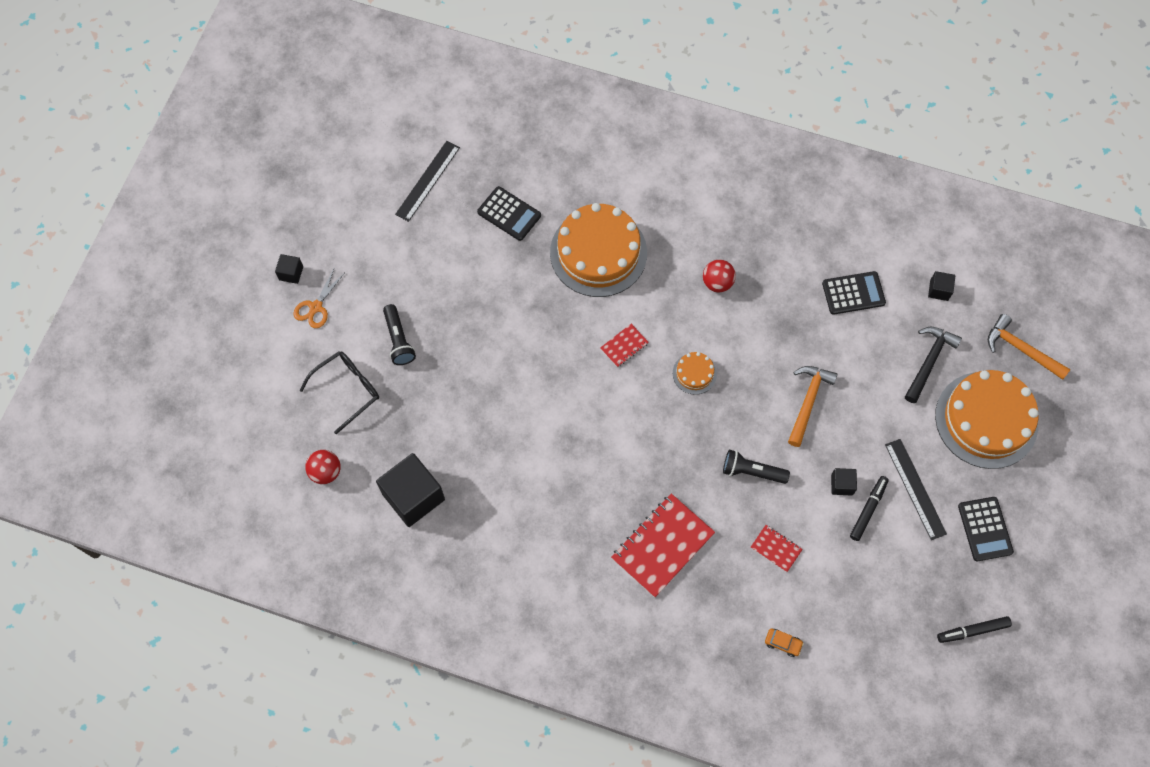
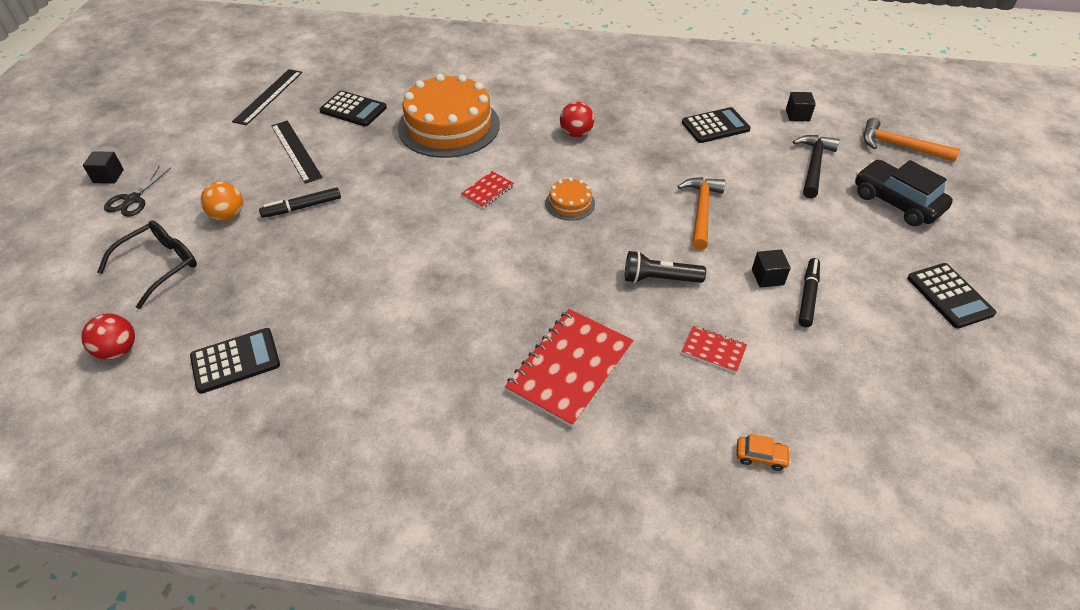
camera: 10 degrees left, 20 degrees down
orange scissors [293,267,345,328] -> black scissors [104,166,171,217]
black cube [376,453,445,527] -> black calculator [190,328,280,394]
black flashlight [383,304,416,365] -> orange ball [201,181,243,221]
black ruler [885,439,947,540] -> black ruler moved to [271,121,323,184]
orange cake [935,370,1039,469] -> black car [855,160,953,226]
black marker [937,616,1012,643] -> black marker moved to [259,187,341,218]

